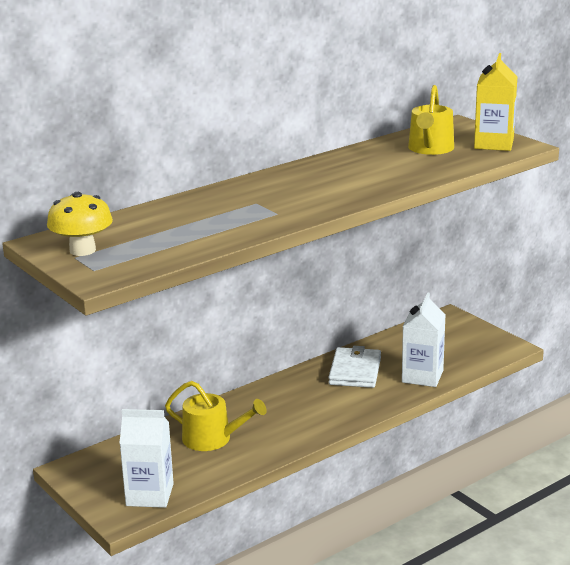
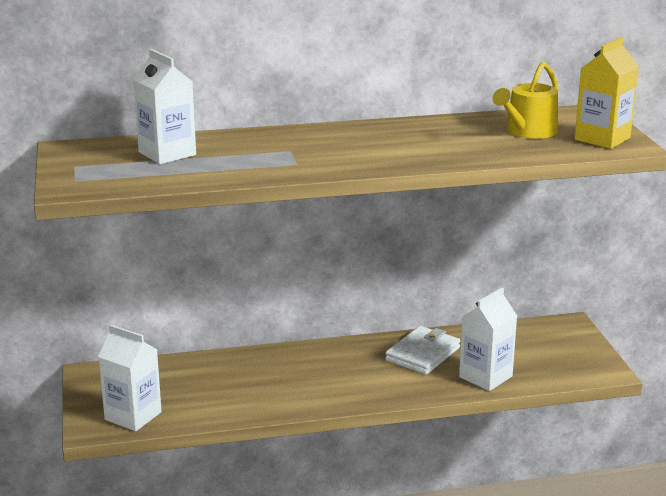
camera: 25 degrees right, 0 degrees up
yellow mushroom [47,192,113,256] -> none
yellow watering can [165,381,267,451] -> none
none -> white carton [133,49,196,164]

